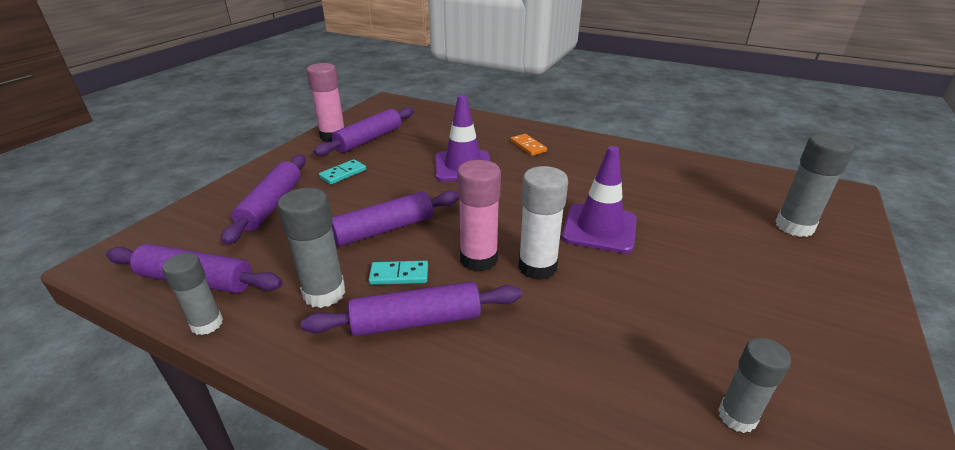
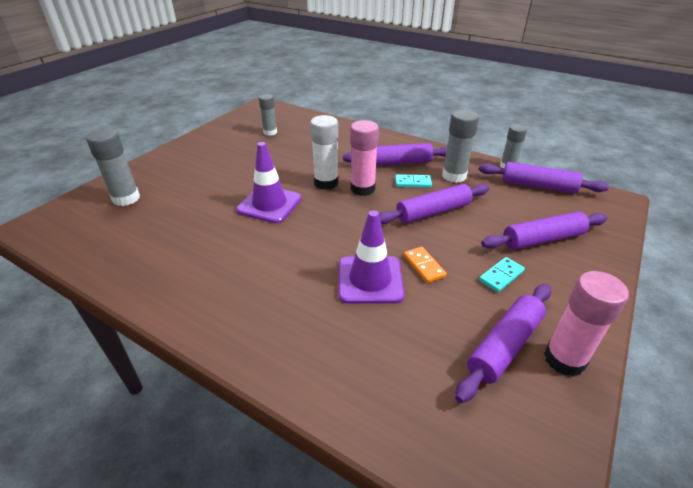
camera: 175 degrees left, 5 degrees up
purple rolling pin [221,155,306,245] -> purple rolling pin turned 60 degrees clockwise [481,211,608,250]
orange domino [510,134,547,156] -> orange domino moved to [404,247,446,283]

